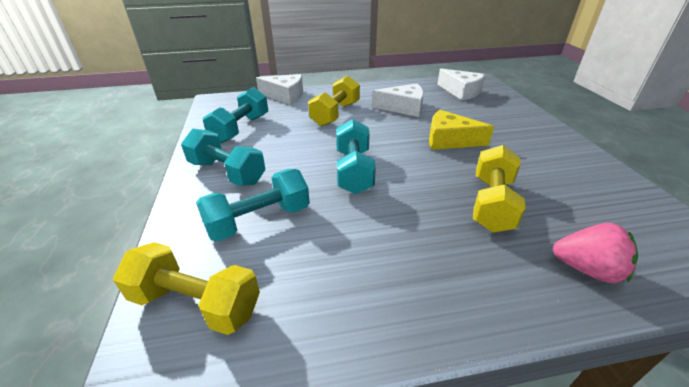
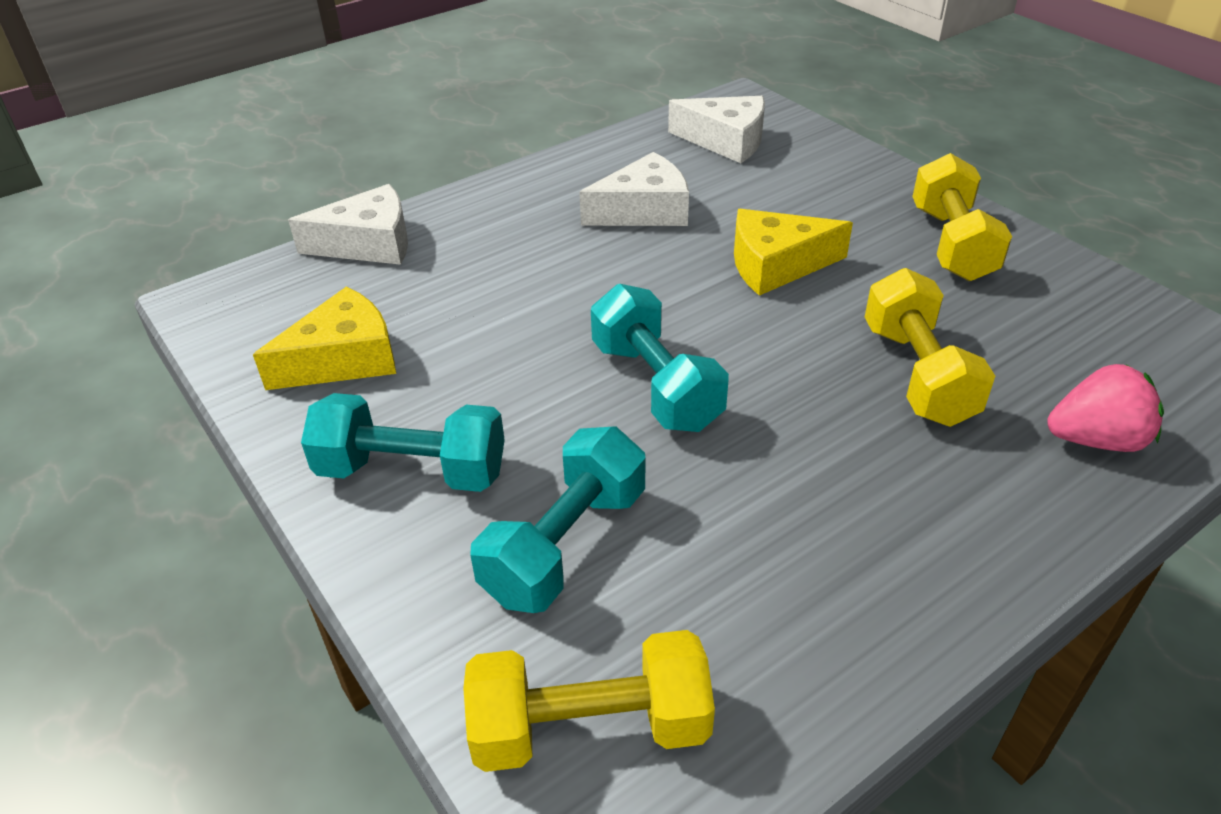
camera: 25 degrees left, 5 degrees up
turquoise dumbbell [203,87,268,143] -> yellow cheese [253,286,396,390]
yellow dumbbell [308,76,360,126] -> yellow dumbbell moved to [912,153,1012,281]

